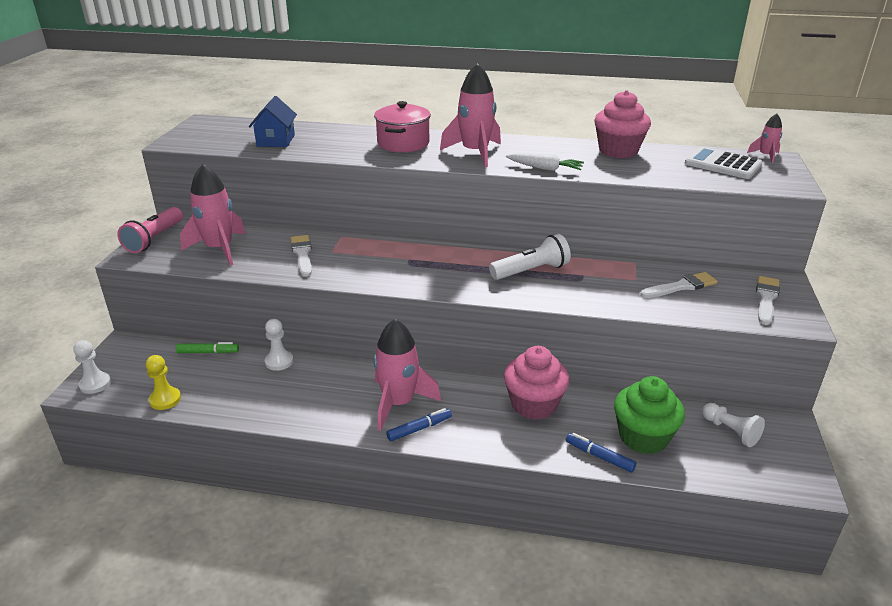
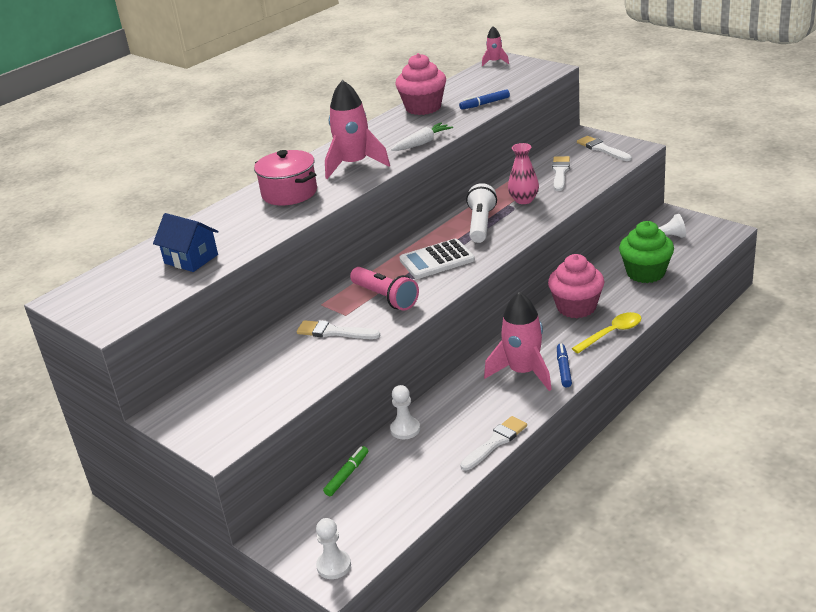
camera: 55 degrees left, 0 degrees up
pink flashlight [117,207,183,253] -> pink flashlight moved to [350,267,419,310]
yellow pawn [146,355,181,410] -> none
pink rocket [180,164,246,265] -> none
blue marker [566,433,636,472] -> blue marker moved to [459,89,510,110]
white calculator [684,147,762,179] -> white calculator moved to [399,239,475,279]
none -> white brush [460,416,527,471]
none -> pink vase [508,143,539,204]
none -> yellow spoon [572,312,642,353]

